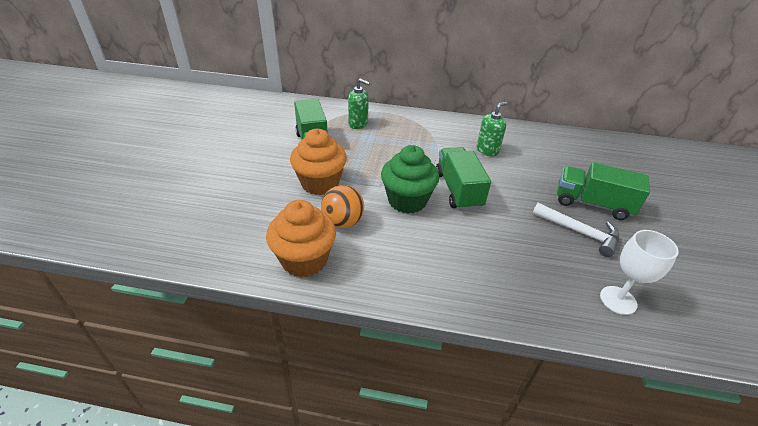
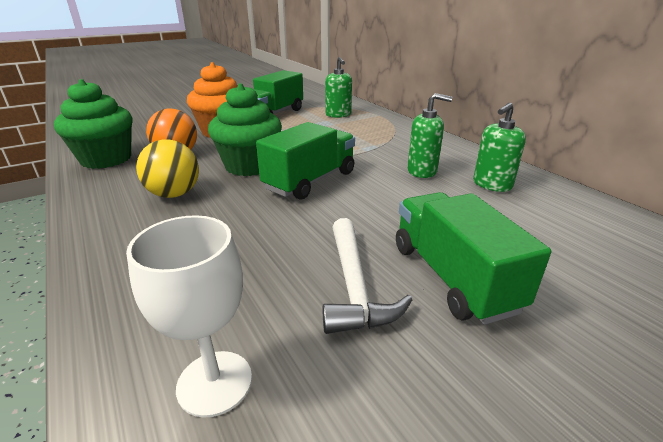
camera: 50 degrees right, 10 degrees down
orange cupcake [266,200,336,278] -> green cupcake [54,79,133,169]
none -> yellow ball [136,139,199,198]
none -> green soap dispenser [473,103,526,192]

